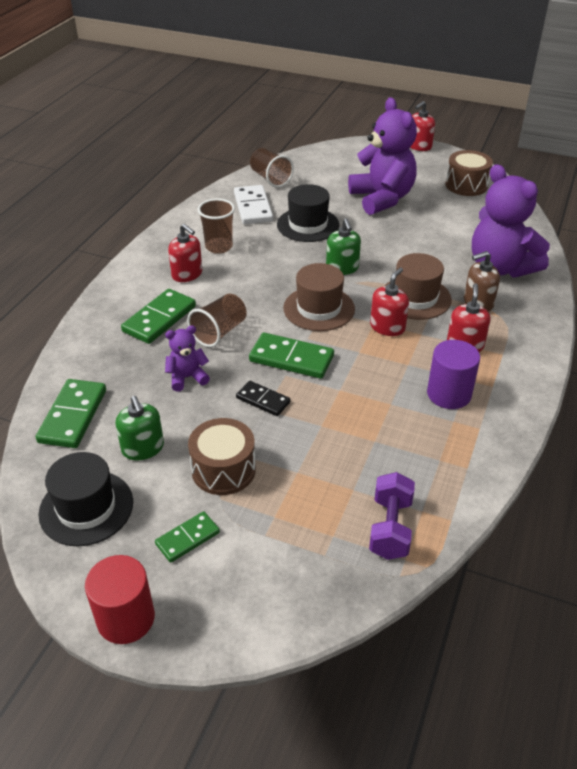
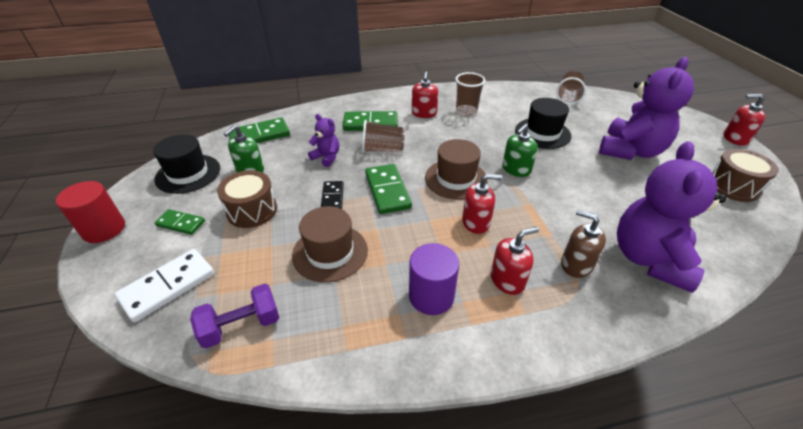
camera: 55 degrees right, 0 degrees up
white domino [234,185,273,224] -> white domino moved to [115,249,214,322]
brown hat [385,253,452,320] -> brown hat moved to [292,206,368,282]

